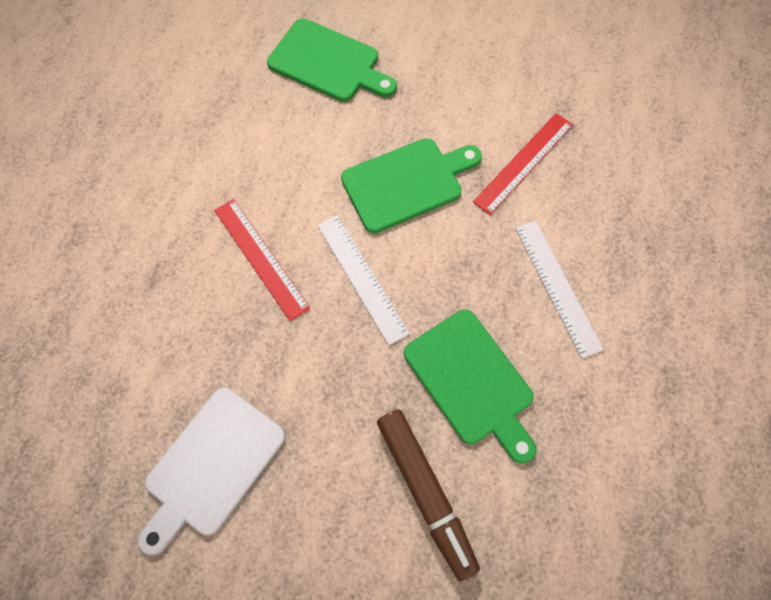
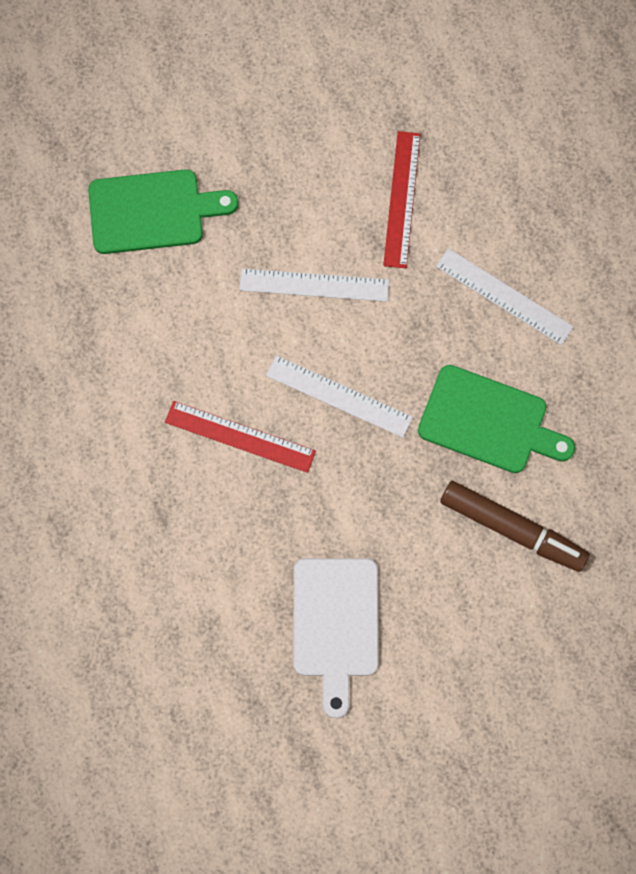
camera: 35 degrees left, 5 degrees up
green cutting board [341,138,482,233] -> white ruler [239,268,389,302]

